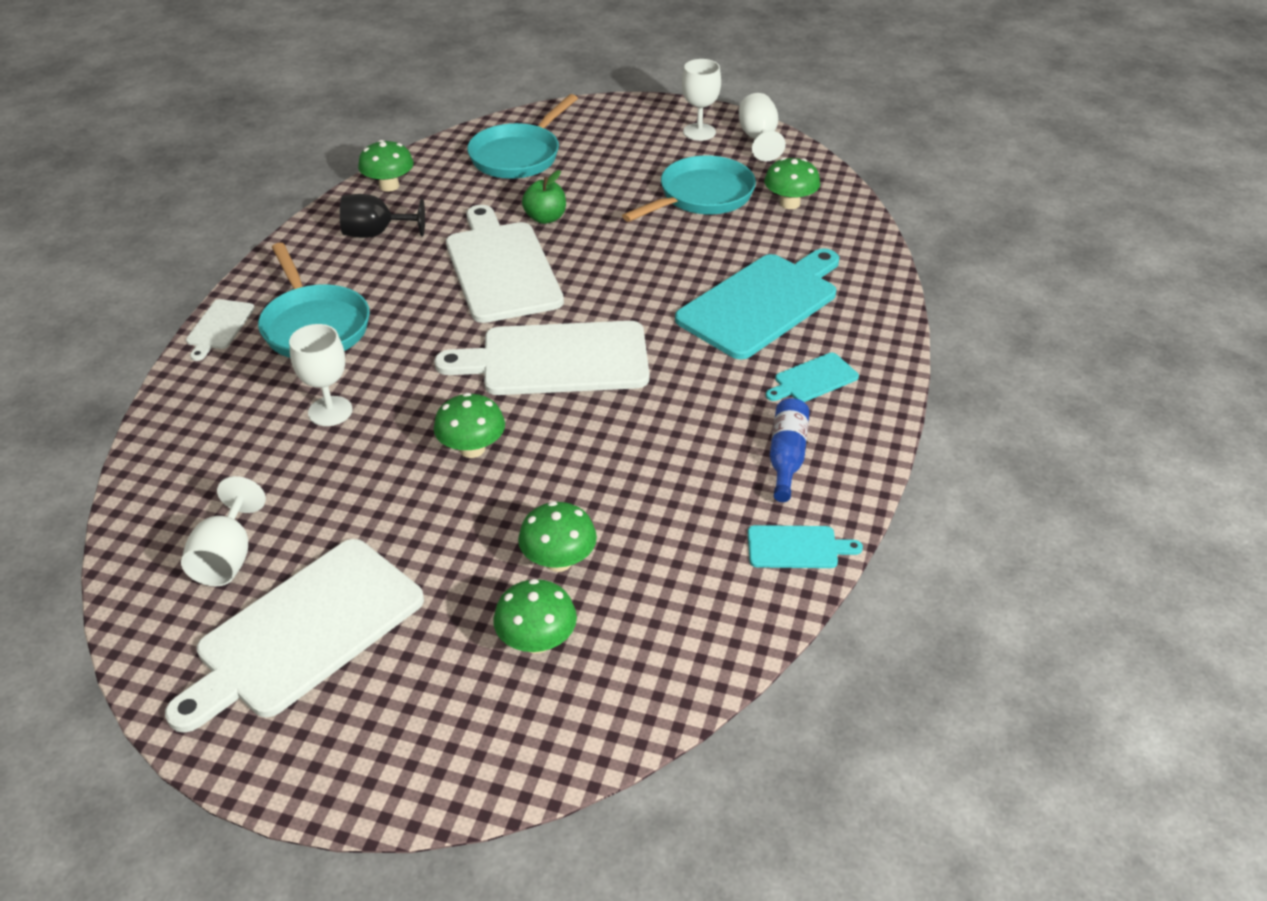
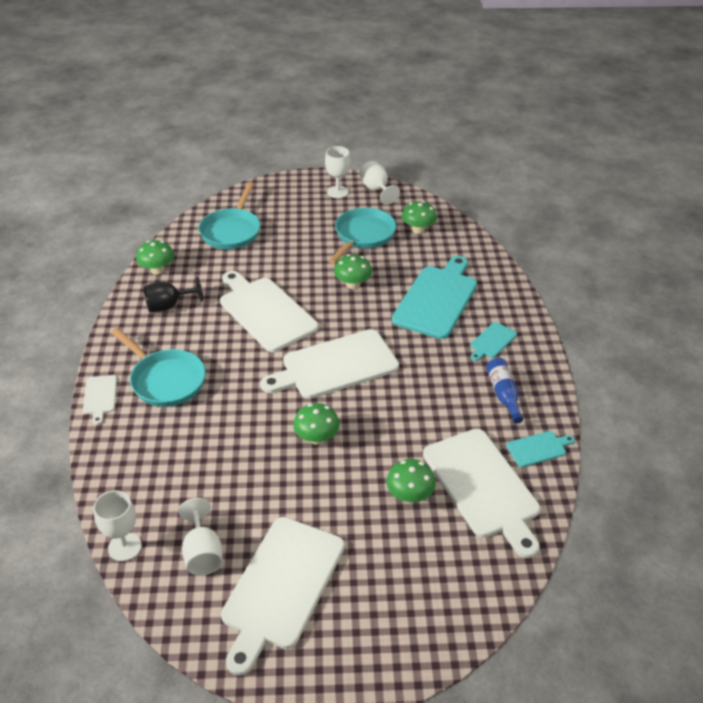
camera: 20 degrees left, 0 degrees up
white goblet [289,324,352,426] -> white goblet moved to [93,490,142,561]
green mushroom [493,579,577,654] -> green mushroom moved to [334,254,372,289]
green apple [522,170,566,224] -> none
none -> white cutting board [423,429,540,558]

